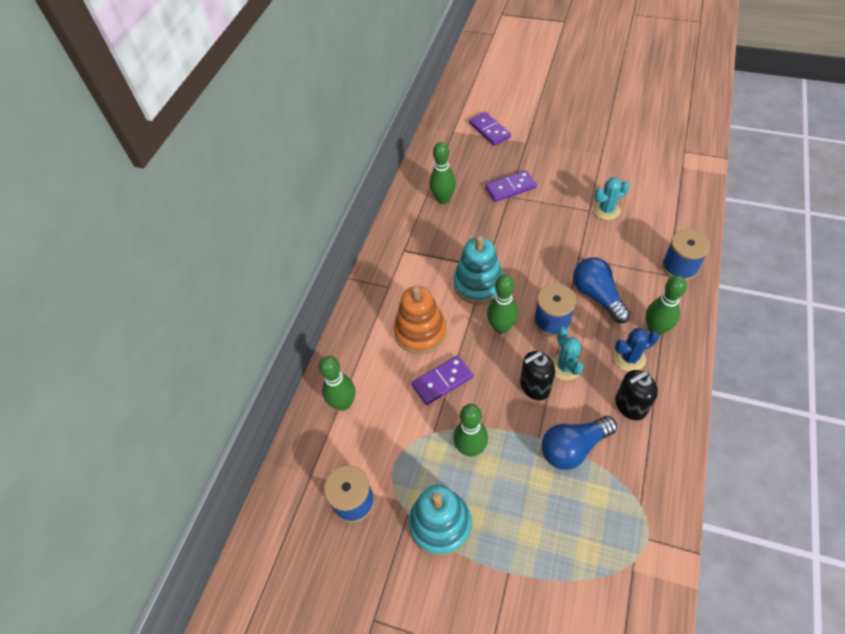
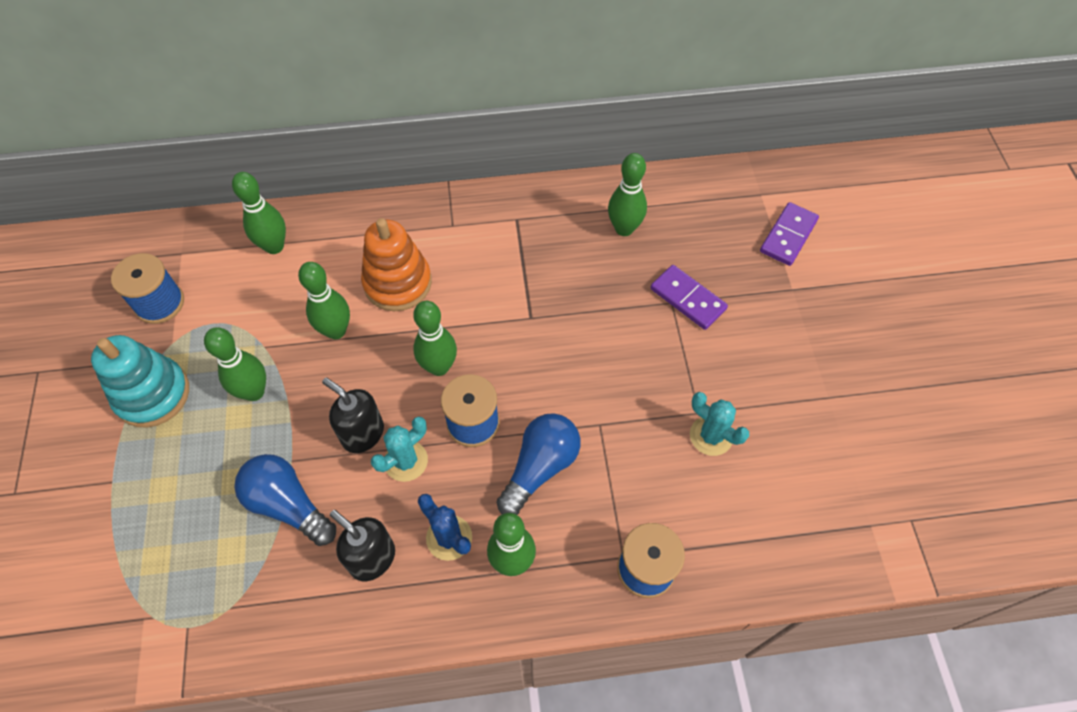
camera: 60 degrees right, 5 degrees up
purple domino [411,355,473,405] -> green bowling pin [298,262,350,339]
turquoise stacking toy [454,235,503,304] -> none

